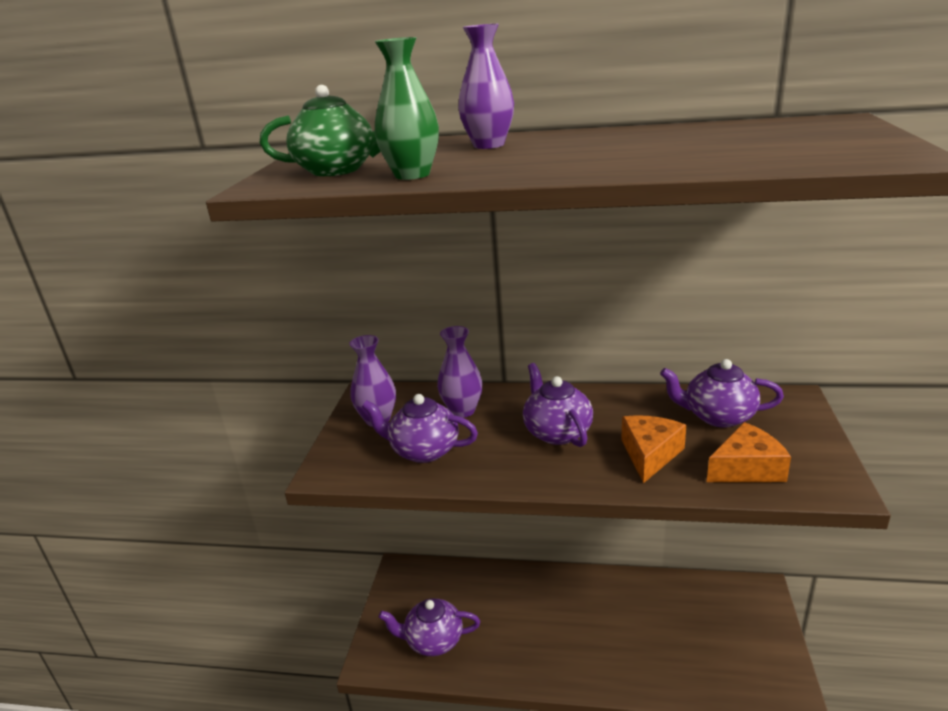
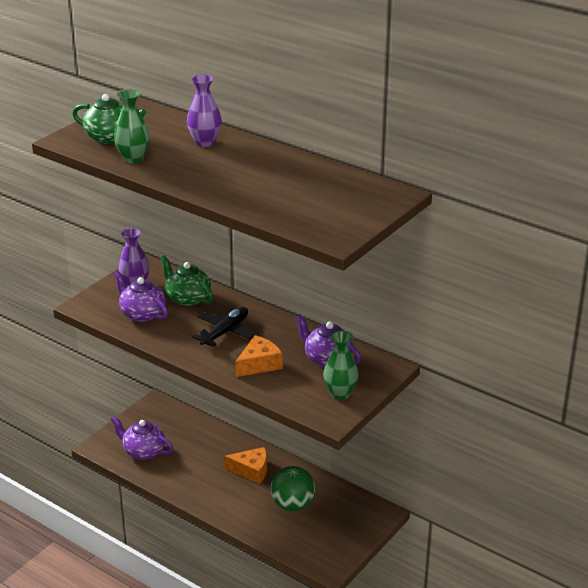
camera: 25 degrees right, 5 degrees up
purple vase [437,326,483,418] -> green teapot [160,255,214,306]
purple teapot [523,363,593,447] -> black plane [192,307,255,347]
orange cheese [707,422,791,482] -> orange cheese moved to [224,447,267,484]
none -> green ball [271,466,315,511]
none -> green vase [323,331,359,400]

